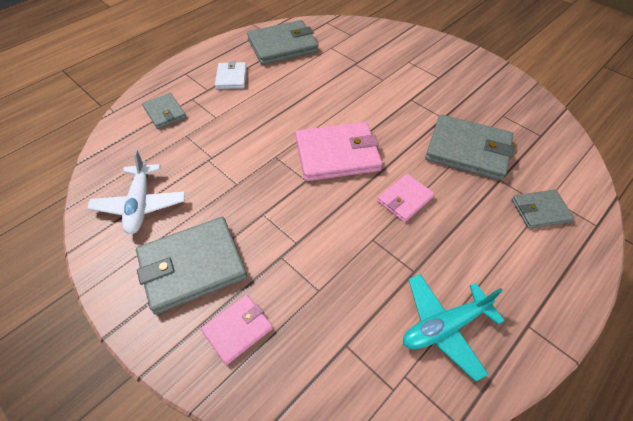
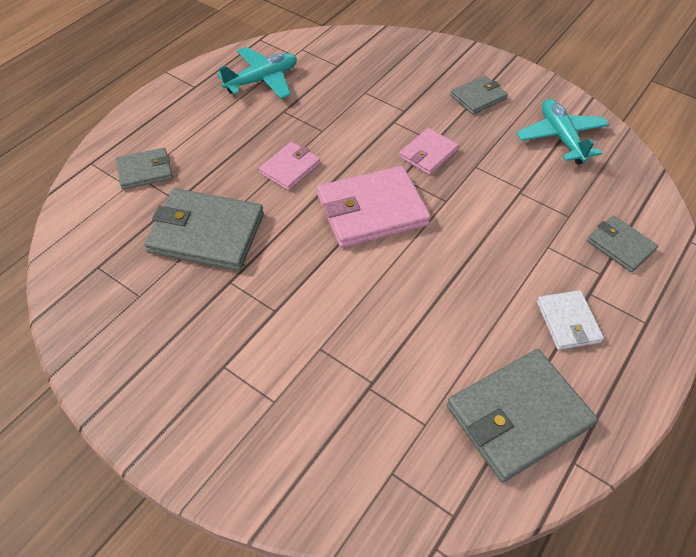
camera: 170 degrees right, 0 degrees up
white plane [87,150,185,234] -> turquoise plane [517,99,609,164]
grey wallet [136,217,247,315] -> grey wallet [450,75,508,114], size x0.56
pink wallet [201,295,273,365] -> pink wallet moved to [399,128,459,175]

